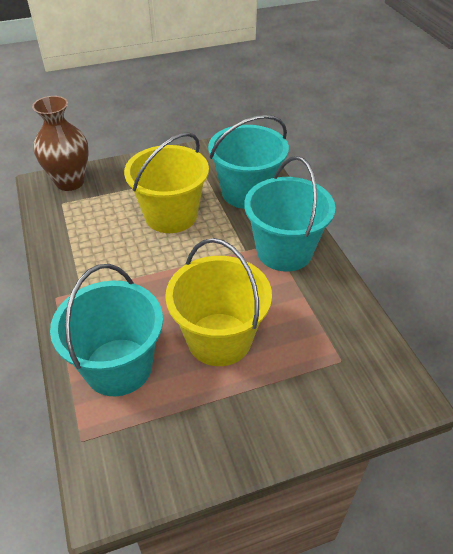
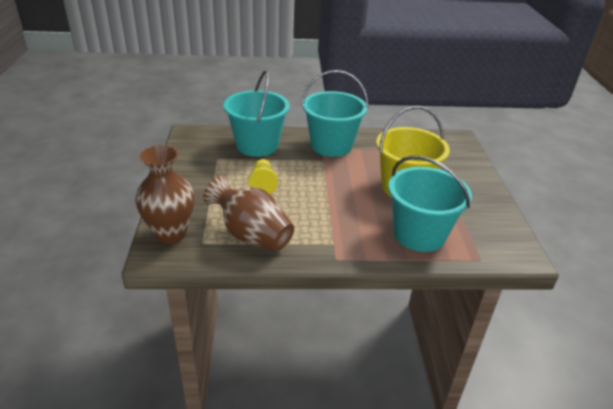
camera: 75 degrees left, 10 degrees down
yellow bucket [124,132,209,233] -> yellow pawn [249,159,278,194]
none -> brown vase [203,175,294,251]

